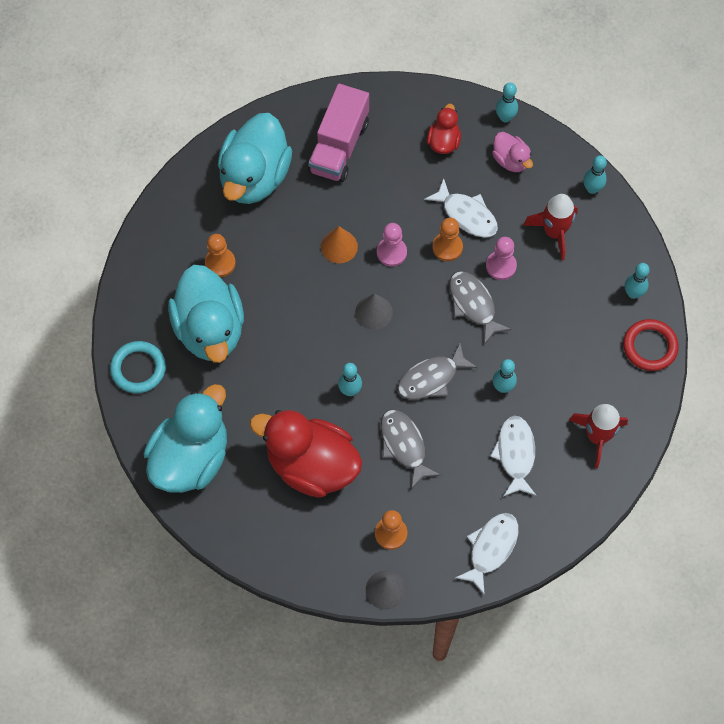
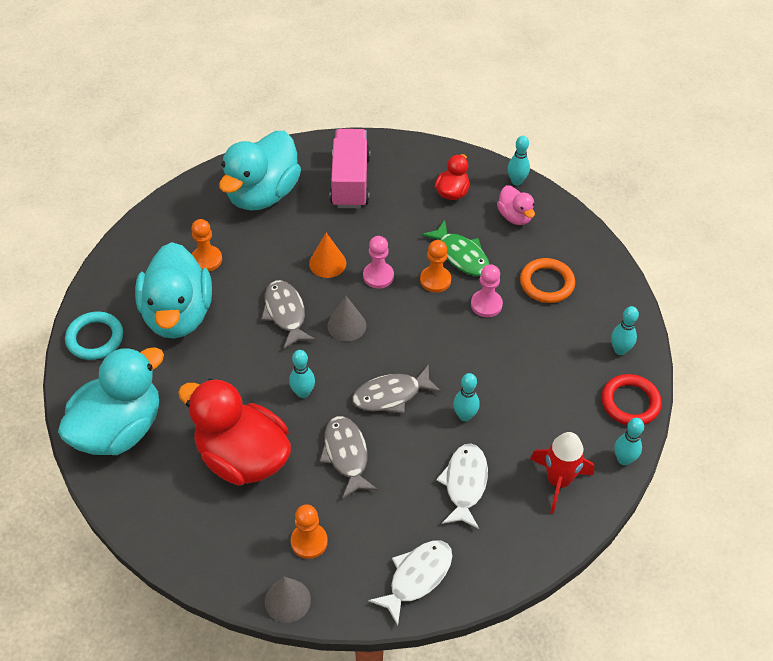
camera: 10 degrees right, 15 degrees down
pink truck [308,84,369,182] -> pink truck turned 150 degrees clockwise [330,129,370,208]
white fish [424,178,498,238] -> green fish [421,220,490,276]
grey fish [449,271,511,345] -> grey fish moved to [261,280,316,350]
red rocket [523,194,578,261] -> orange ring [520,258,575,303]
turquoise bowling pin [583,155,607,194] -> turquoise bowling pin moved to [614,418,644,465]

